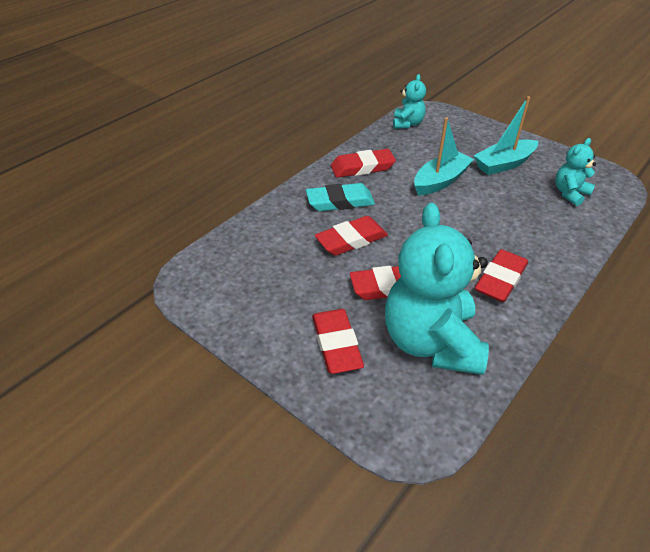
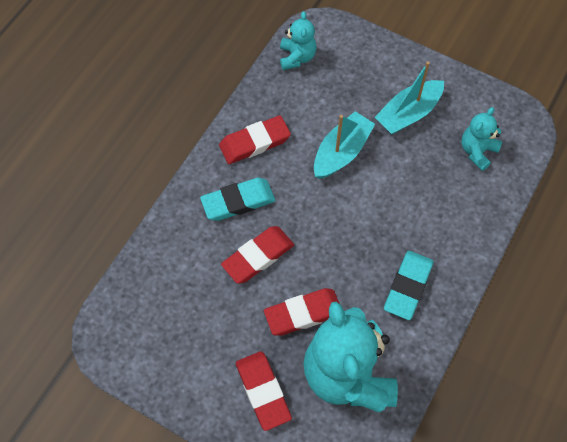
camera: 10 degrees left, 20 degrees up
red eraser [475,249,528,302] -> turquoise eraser [384,251,434,320]

